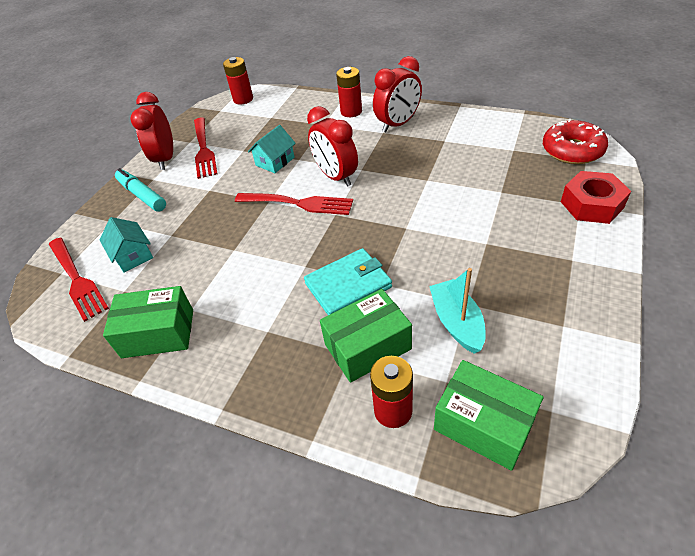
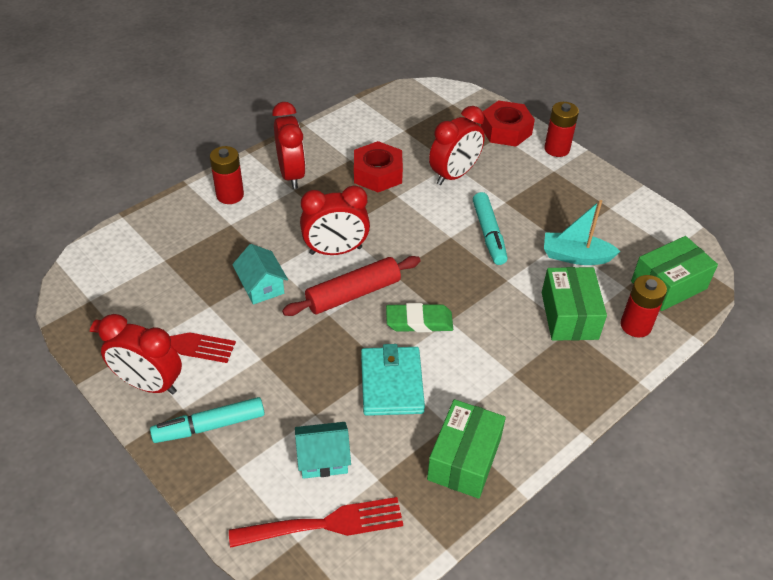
camera: 70 degrees left, 0 degrees up
red battery [223,57,253,105] -> red battery moved to [544,102,579,157]
red fork [235,193,353,215] -> red rolling pin [282,256,421,316]
turquoise wallet [304,248,392,315] -> turquoise wallet moved to [361,344,425,416]
red donut [543,119,608,164] -> none
none -> red nut [354,141,403,192]
none -> green eraser [386,303,453,332]
none -> red clock [429,106,485,185]
none -> turquoise marker [473,192,508,265]

